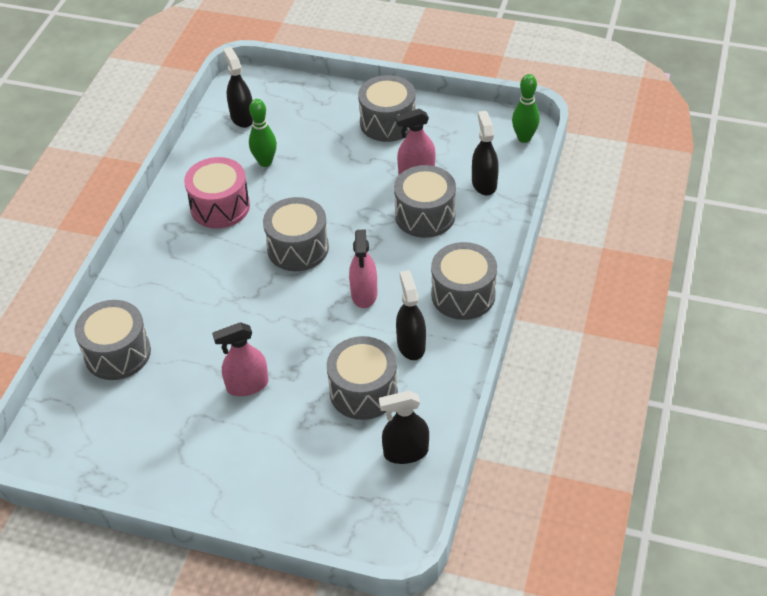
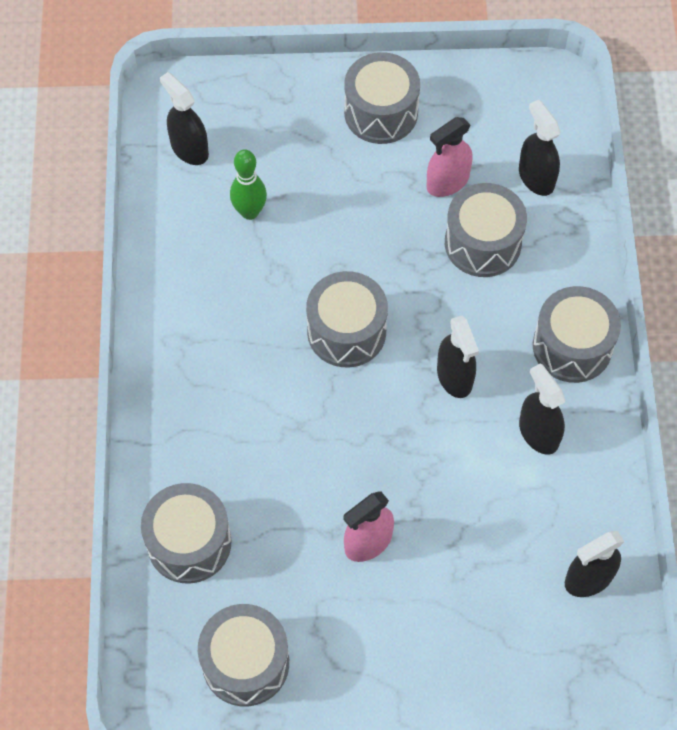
camera: 20 degrees left, 15 degrees up
pink drum [184,157,250,229] -> none
grey drum [327,336,398,420] -> grey drum moved to [198,604,289,706]
pink spray bottle [349,229,377,308] -> black spray bottle [437,316,479,398]
green bowling pin [512,74,540,143] -> none

